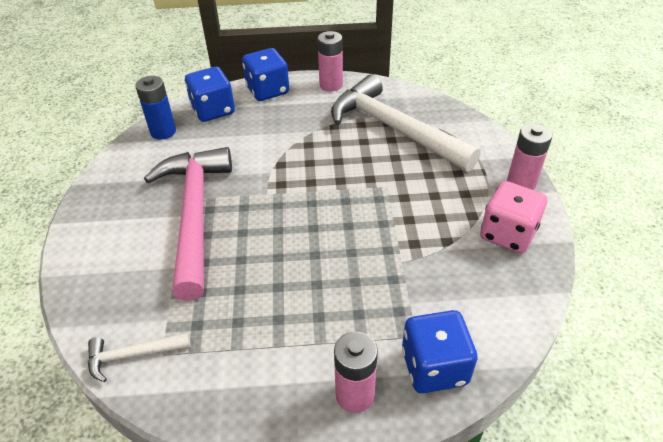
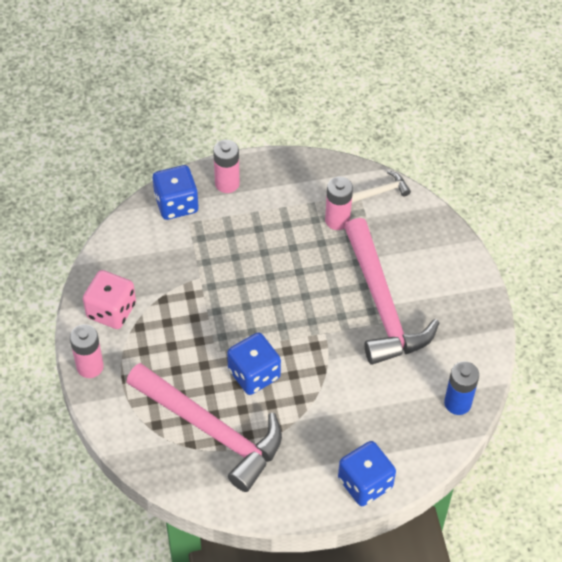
camera: 170 degrees right, 10 degrees up
blue dice [185,67,235,122] -> blue dice moved to [227,332,281,395]
pink battery [318,31,343,91] -> pink battery moved to [325,177,353,230]
white hammer [331,74,481,172] -> pink hammer [126,363,282,492]

